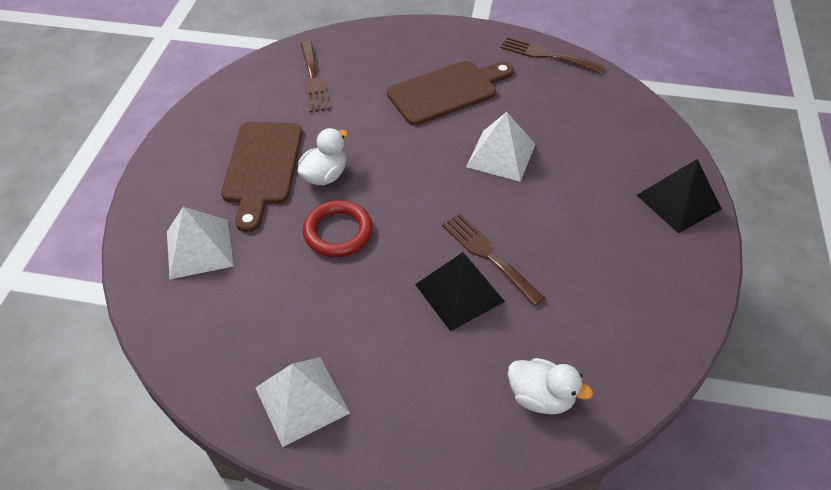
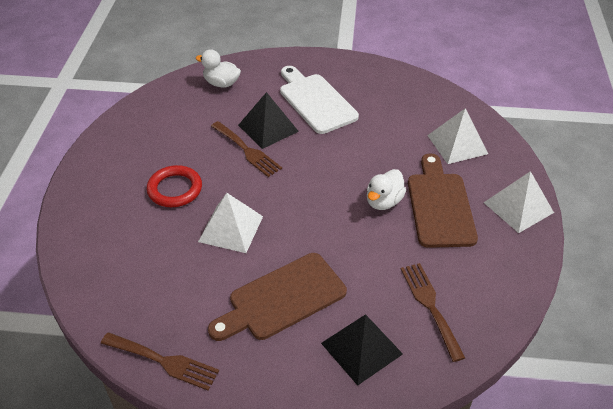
camera: 175 degrees right, 5 degrees down
white pyramid [255,357,350,447] -> white pyramid moved to [483,171,554,233]
red ring [303,200,373,257] -> red ring moved to [147,165,202,207]
black pyramid [637,159,722,234] -> black pyramid moved to [321,314,403,386]
none -> white cutting board [280,66,359,134]

